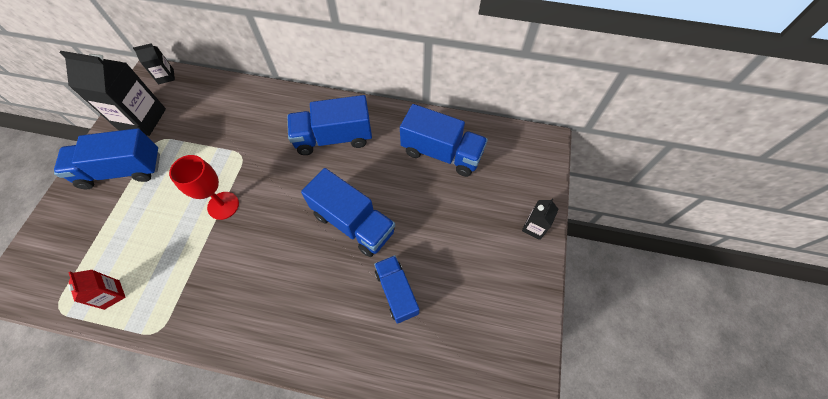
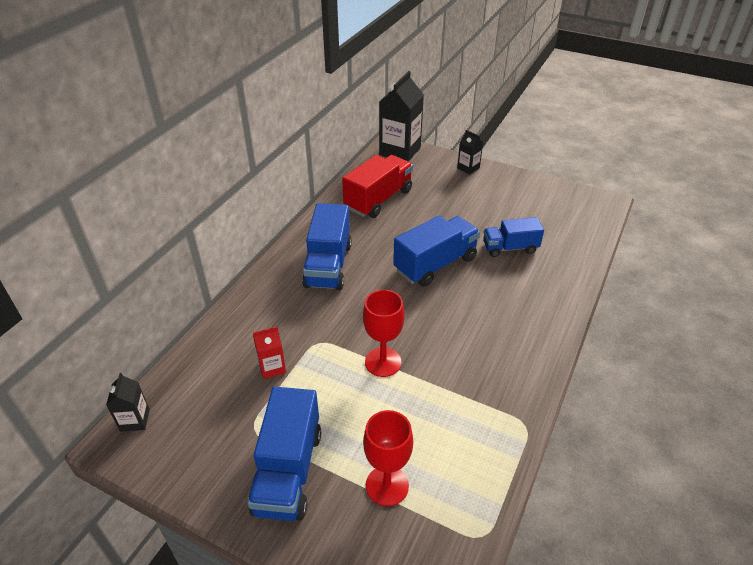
camera: 75 degrees left, 20 degrees down
black carton [59,51,166,136] -> black carton moved to [379,71,424,162]
red carton [68,270,126,310] -> red carton moved to [253,327,286,379]
blue truck [400,104,488,177] -> red truck [342,155,413,218]
none -> red goblet [363,410,413,506]

